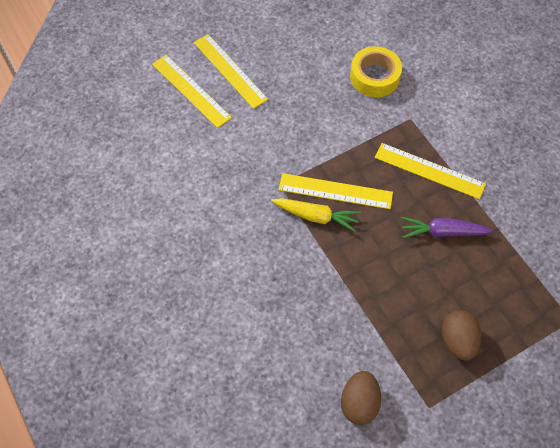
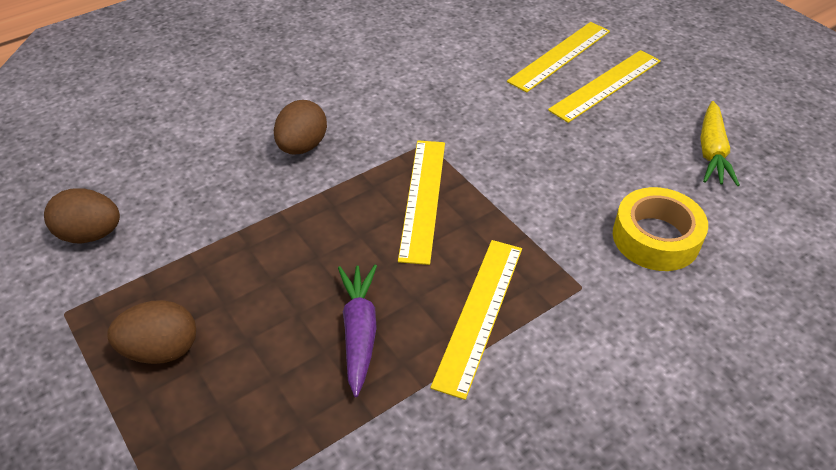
camera: 85 degrees right, 15 degrees down
yellow carrot [271,198,361,232] -> yellow carrot moved to [701,101,740,186]
none -> brown egg [274,100,327,155]

